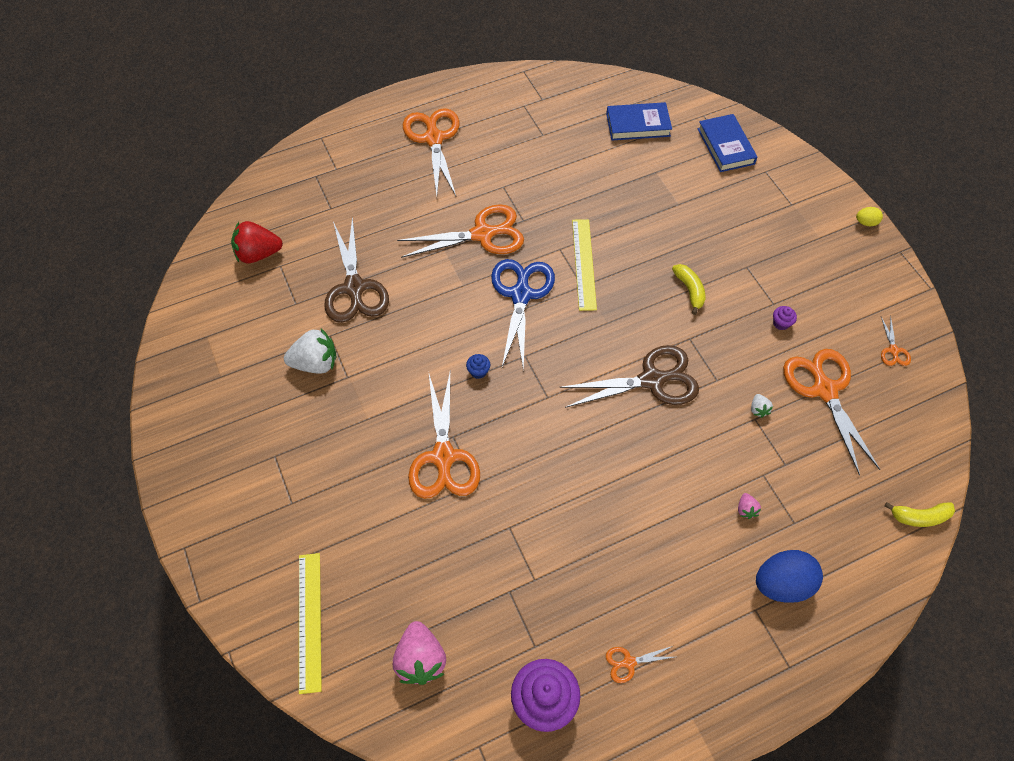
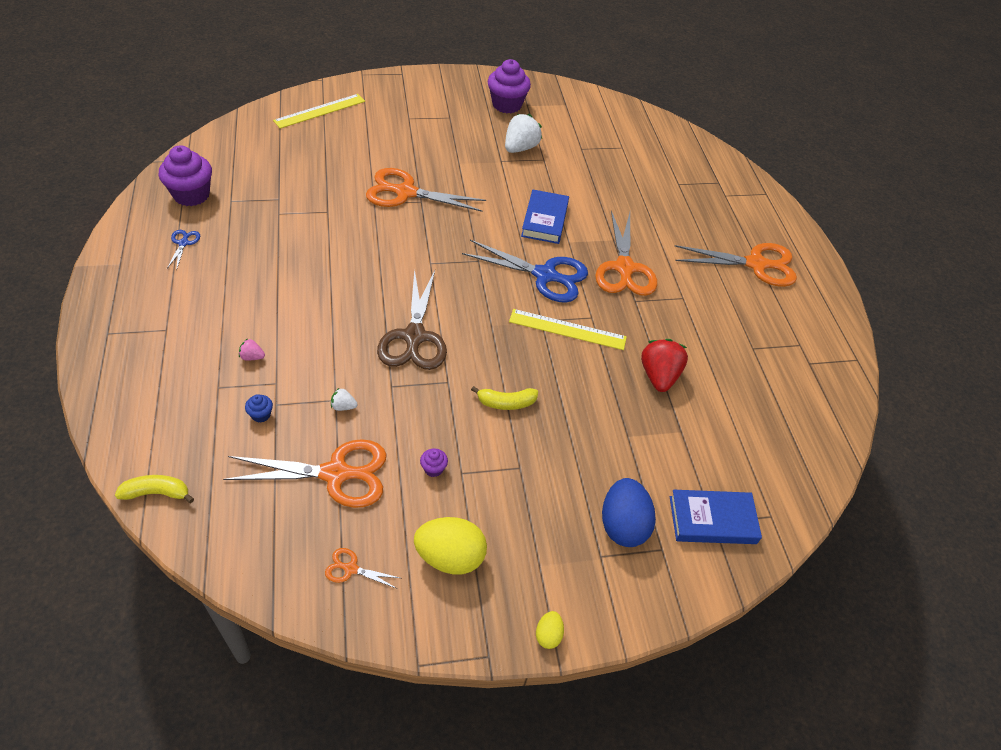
camera: 100 degrees right, 10 degrees down
red strawberry [231,221,283,263] -> red strawberry moved to [641,339,688,392]
white strawberry [284,329,336,373] -> white strawberry turned 150 degrees counterclockwise [505,114,542,153]
yellow ruler [299,553,322,694] -> yellow ruler turned 45 degrees counterclockwise [273,94,365,128]
brown scissors [324,216,389,323] -> none
pink strawberry [393,621,446,685] -> none
blue cupcake [466,354,490,379] -> blue cupcake moved to [245,394,273,423]
blue book [606,102,672,140] -> blue book moved to [521,190,569,244]
orange scissors [606,646,675,683] -> blue scissors [167,230,200,271]
blue egg [756,550,823,603] -> blue egg moved to [602,478,656,547]
yellow banana [884,502,955,527] -> yellow banana turned 75 degrees clockwise [115,475,194,503]
none -> yellow egg [414,517,487,575]
none -> purple cupcake [488,59,531,113]

